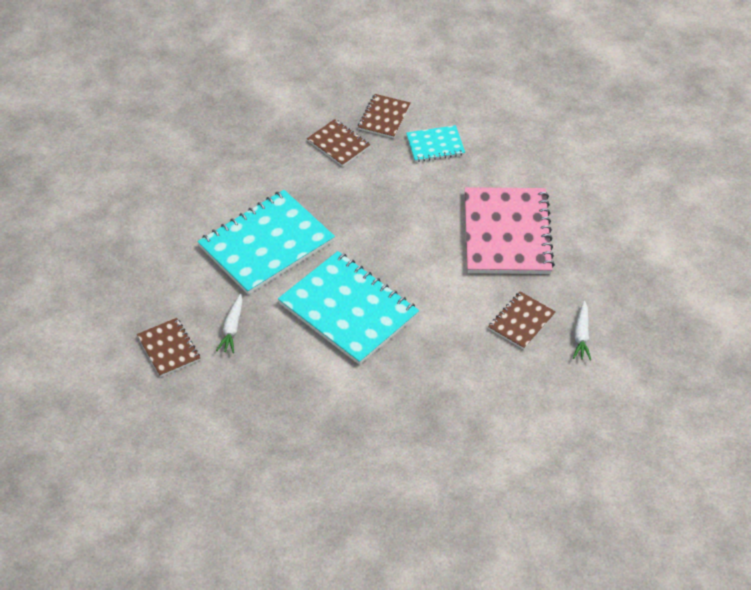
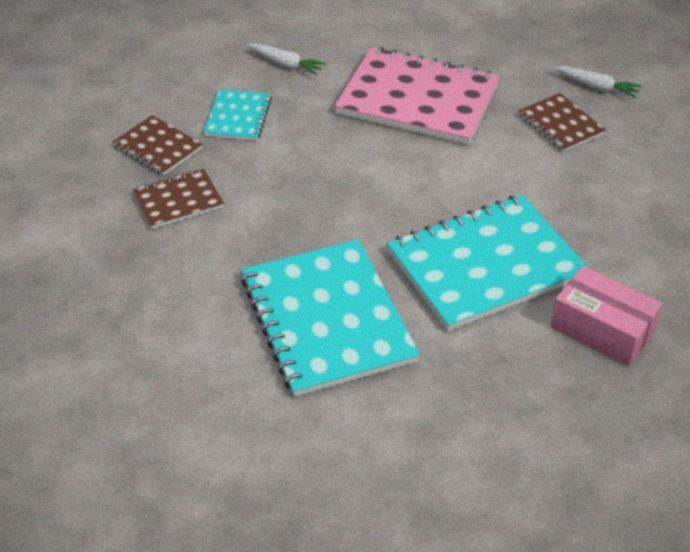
camera: 70 degrees left, 5 degrees down
brown notebook [137,318,200,377] -> none
white carrot [216,294,242,353] -> white carrot moved to [247,44,326,75]
none -> pink box [550,266,662,366]

